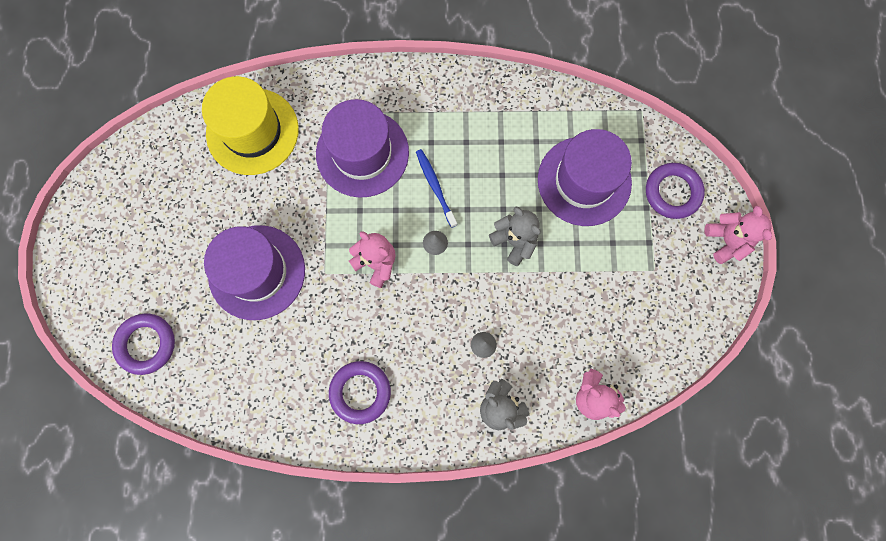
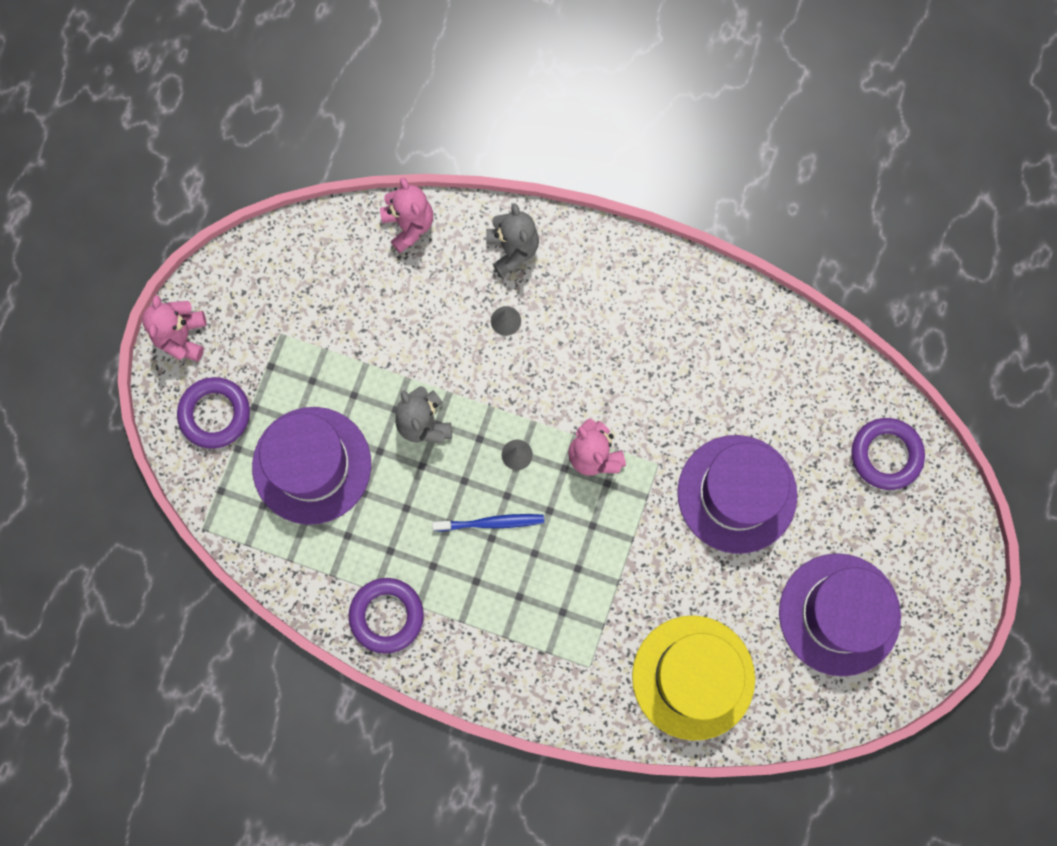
camera: 160 degrees left, 0 degrees up
purple hat [316,99,409,198] -> purple hat moved to [779,553,901,676]
purple ring [329,361,391,424] -> purple ring moved to [349,578,424,654]
blue toothbrush [416,149,457,228] -> blue toothbrush turned 90 degrees counterclockwise [432,514,544,531]

